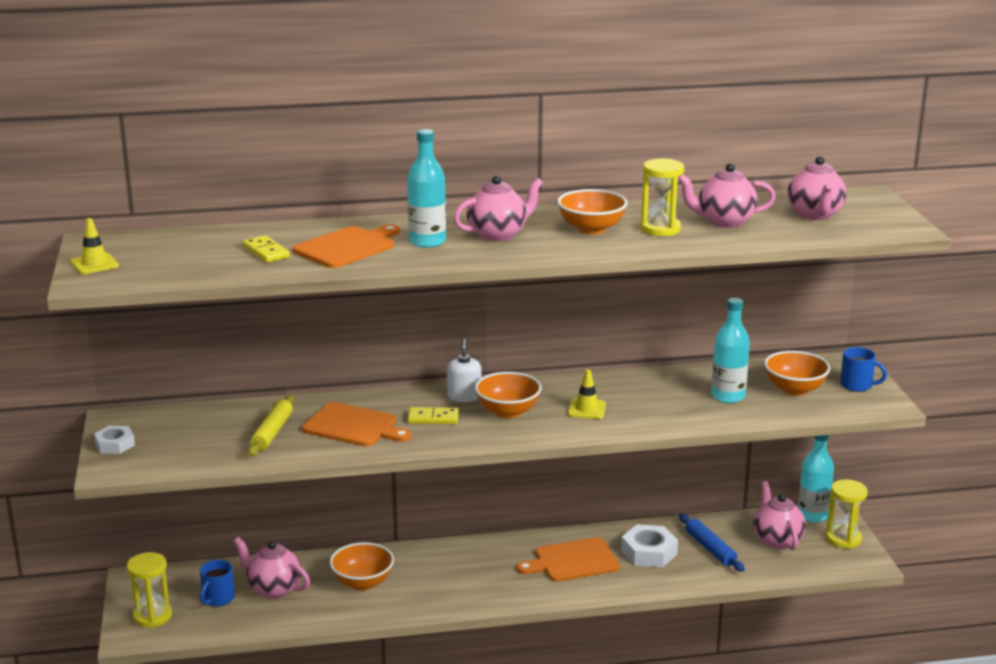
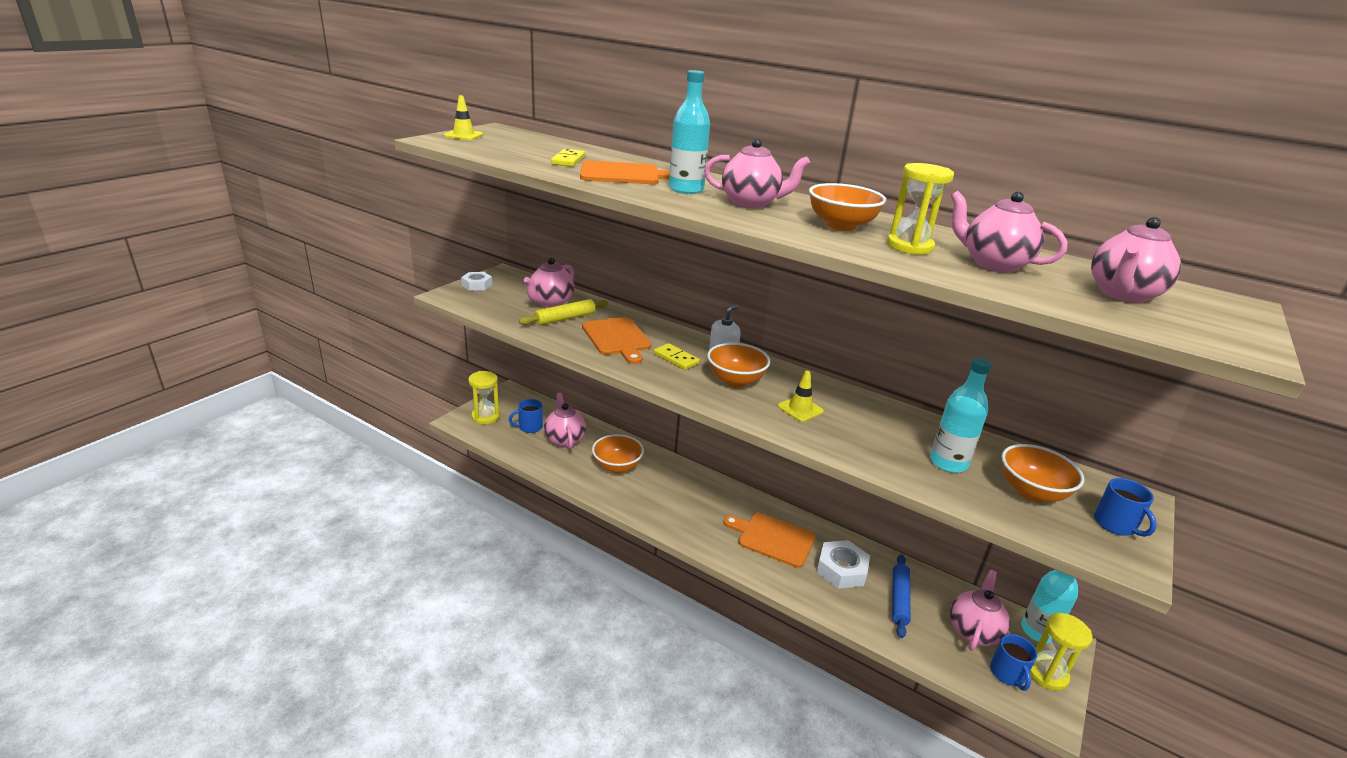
camera: 40 degrees right, 5 degrees up
none -> pink teapot [524,258,574,307]
none -> blue mug [990,634,1038,691]

